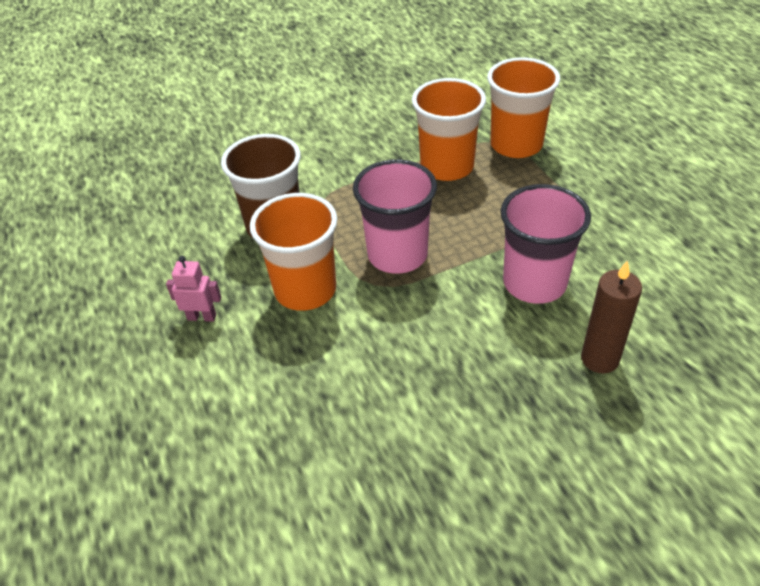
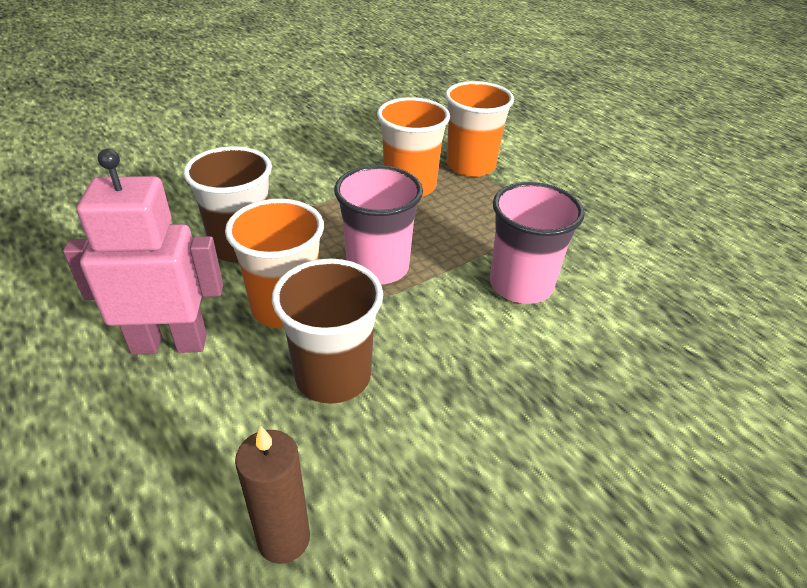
camera: 15 degrees left, 5 degrees down
pink robot [166,256,221,322] -> pink robot [63,149,223,354], size x2.23
brown candle [581,260,642,373] -> brown candle moved to [235,425,310,564]
none -> brown cup [272,258,383,404]

